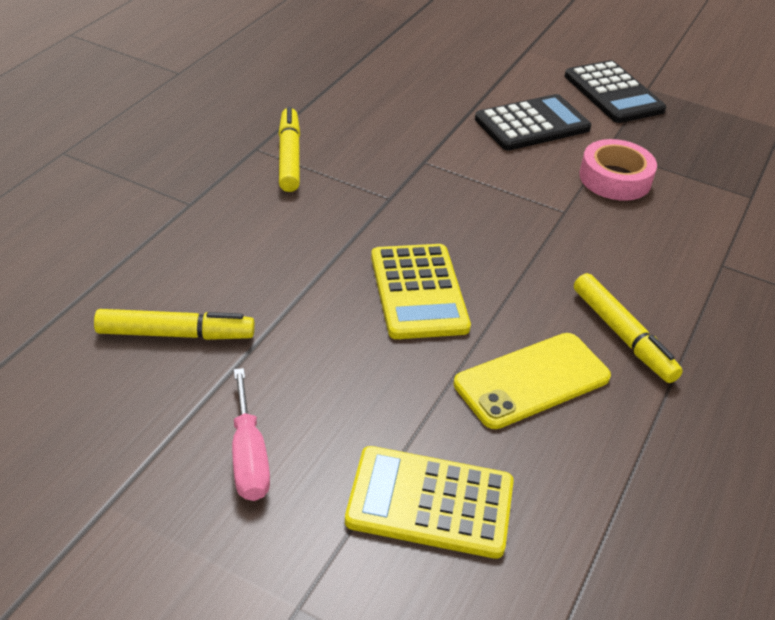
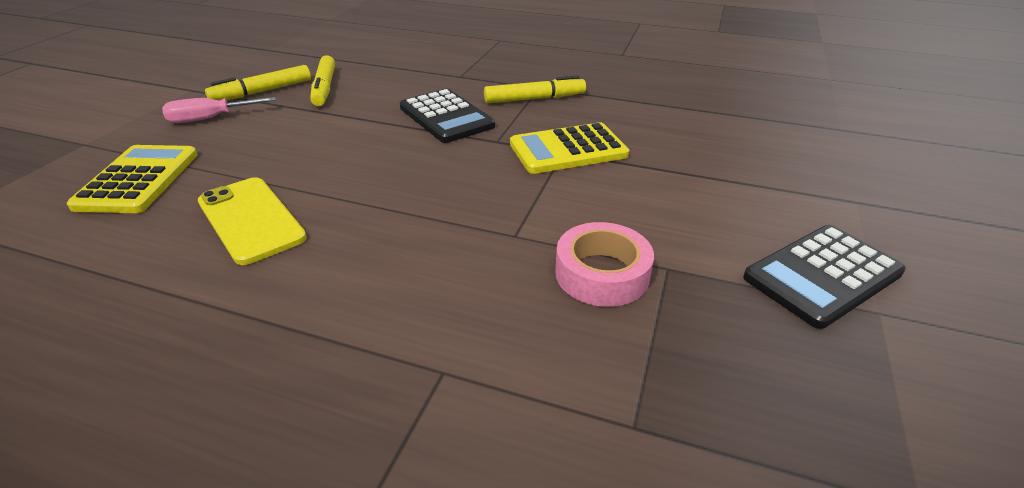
camera: 85 degrees right, 5 degrees down
yellow calculator [371,244,471,339] -> yellow calculator moved to [510,122,629,174]
black calculator [475,94,591,151] -> black calculator moved to [400,89,495,143]
yellow marker [574,273,683,383] -> yellow marker moved to [205,65,311,100]

